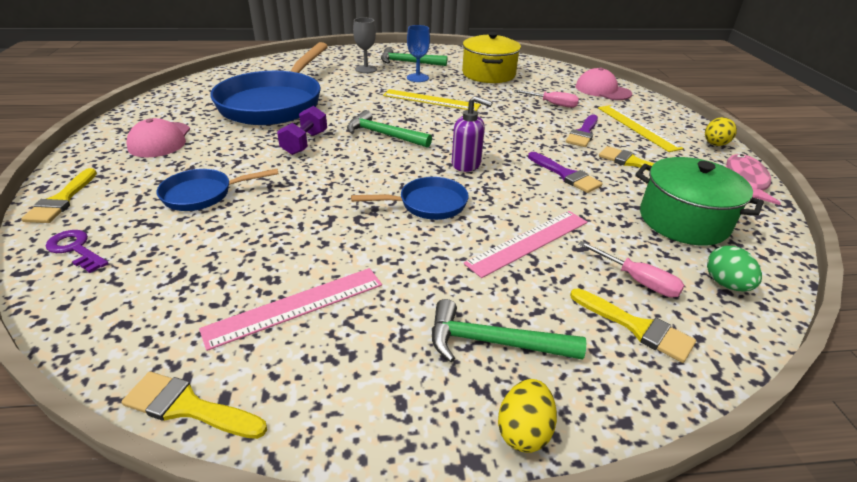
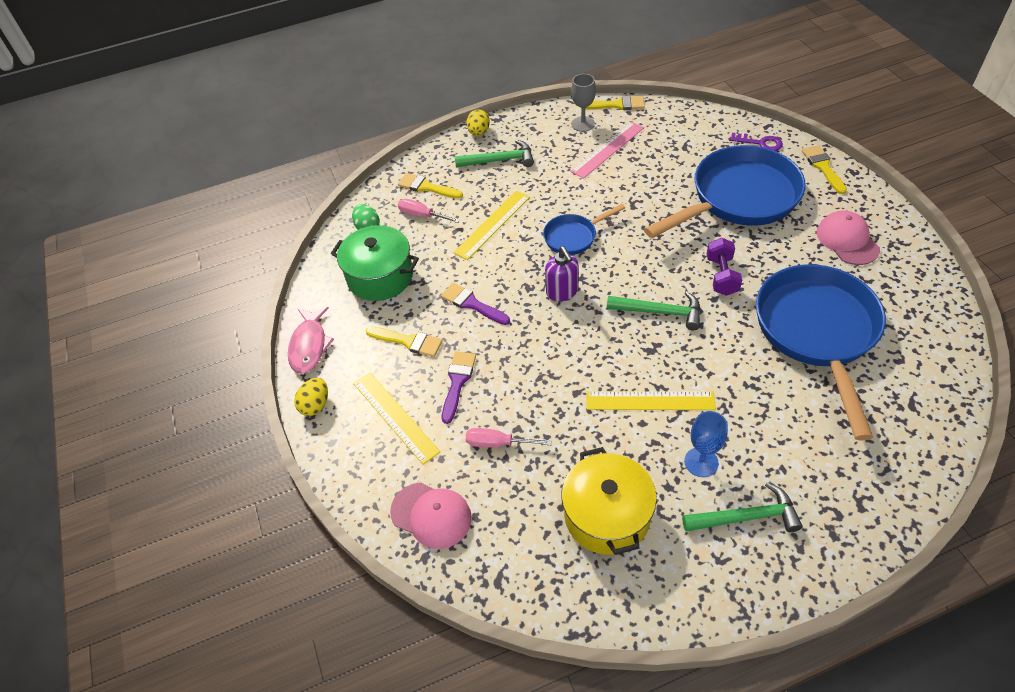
camera: 170 degrees right, 15 degrees up
blue pan [157,169,279,211] -> blue pan [644,145,806,238], size x2.08
grey goblet [353,18,377,73] -> grey goblet moved to [571,74,596,132]
purple soap dispenser [452,96,492,172] -> purple soap dispenser turned 120 degrees counterclockwise [545,246,579,301]
pink ruler [464,211,587,278] -> yellow ruler [453,191,530,260]

